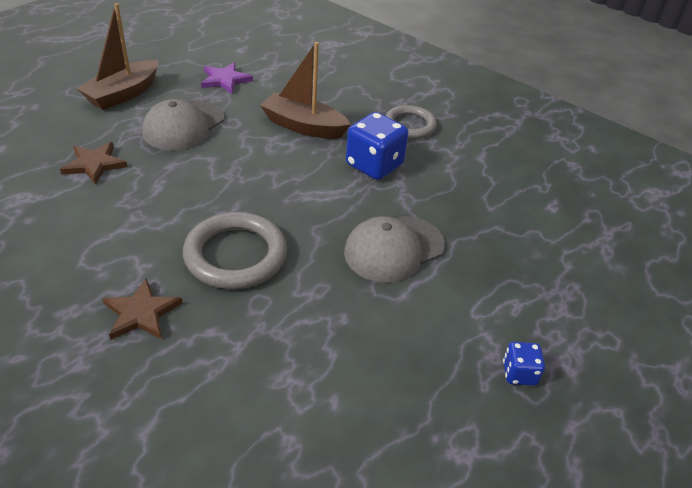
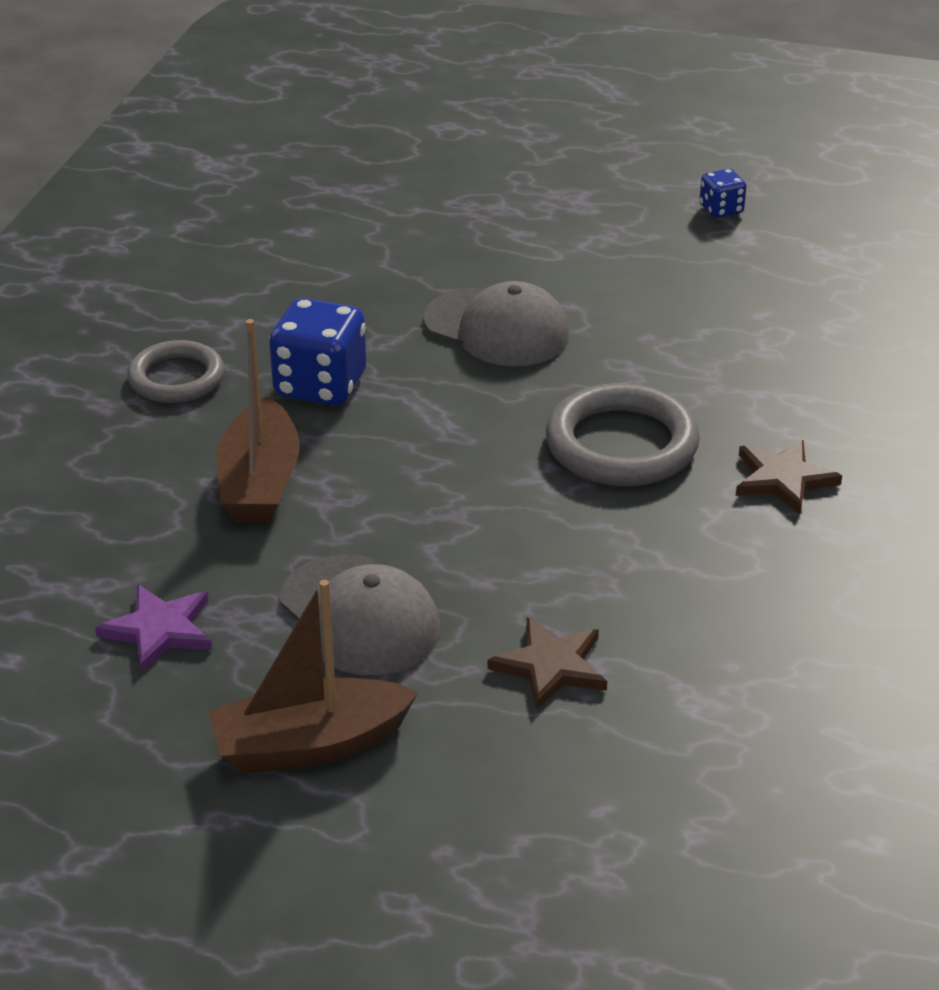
camera: 110 degrees left, 5 degrees down
brown boat [77,3,159,110] -> brown boat turned 150 degrees clockwise [208,580,418,774]
grey cap [142,99,225,150] -> grey cap turned 45 degrees clockwise [280,554,440,675]
blue dice [503,342,545,386] -> blue dice moved to [699,169,746,218]

